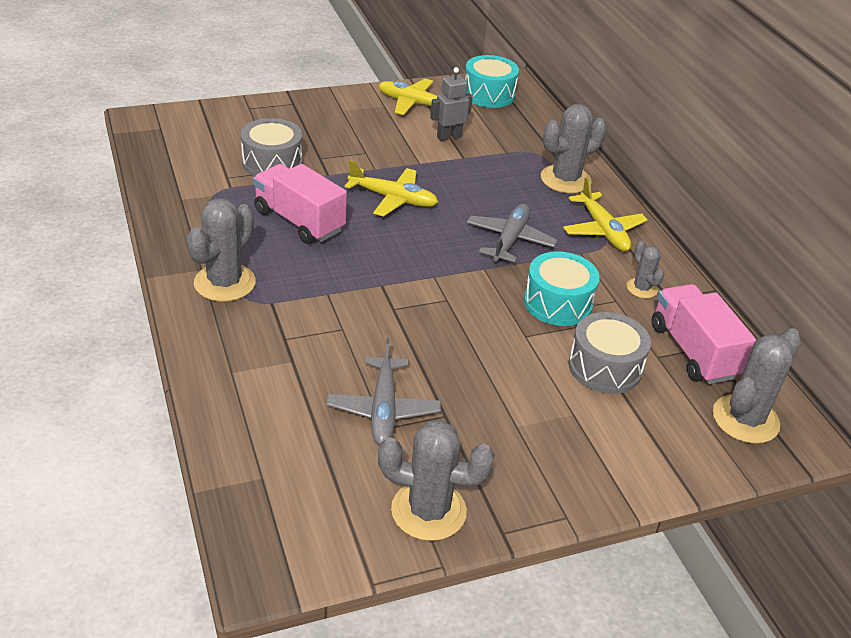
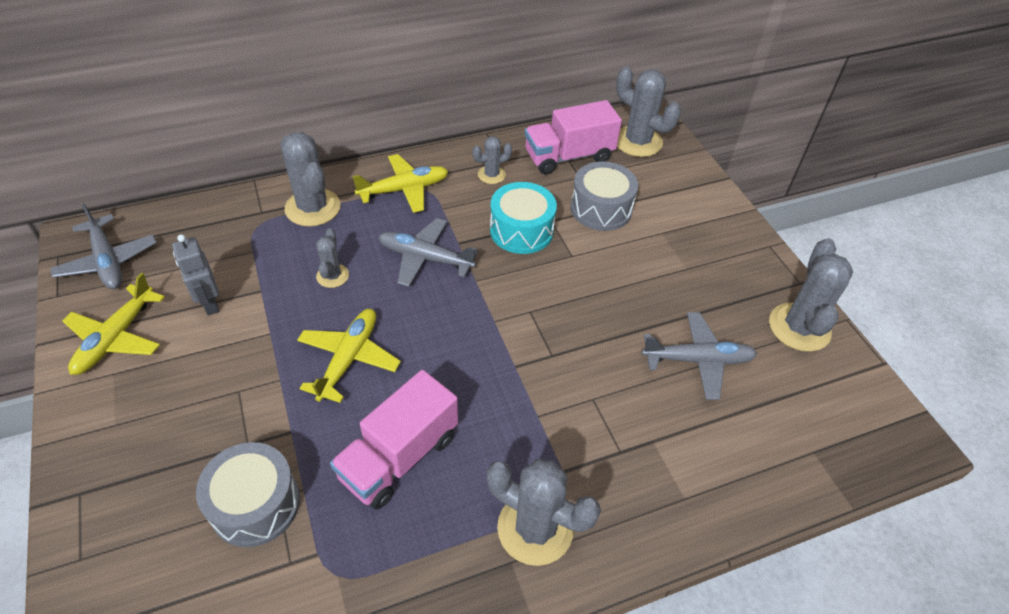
camera: 90 degrees left, 10 degrees up
turquoise drum [465,55,519,108] -> grey plane [50,203,156,289]
none -> grey cactus [316,229,349,288]

